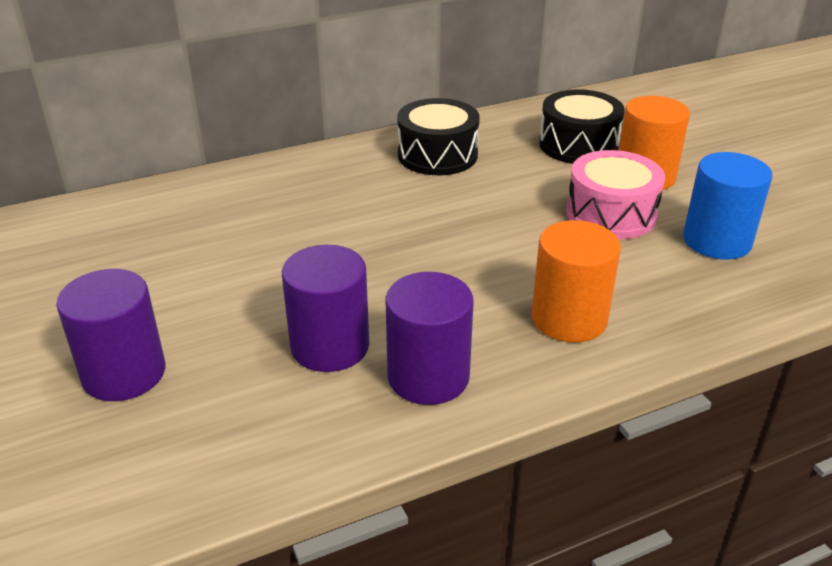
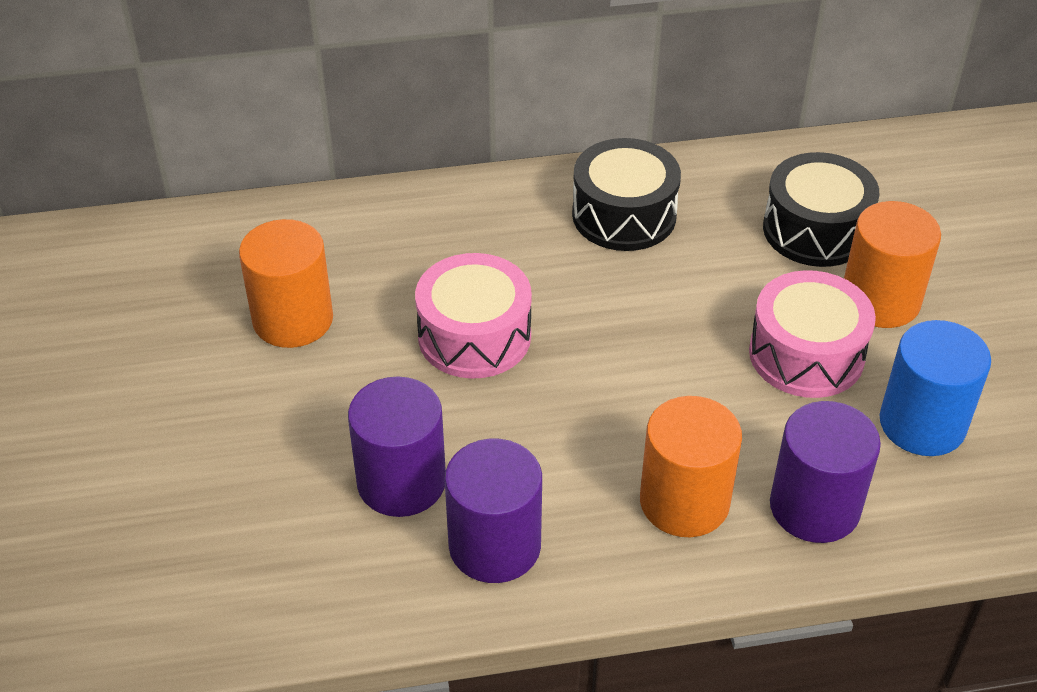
camera: 15 degrees right, 10 degrees up
purple cylinder [56,269,165,401] -> purple cylinder moved to [770,401,881,543]
none -> orange cylinder [239,219,333,348]
none -> pink drum [415,253,532,379]

